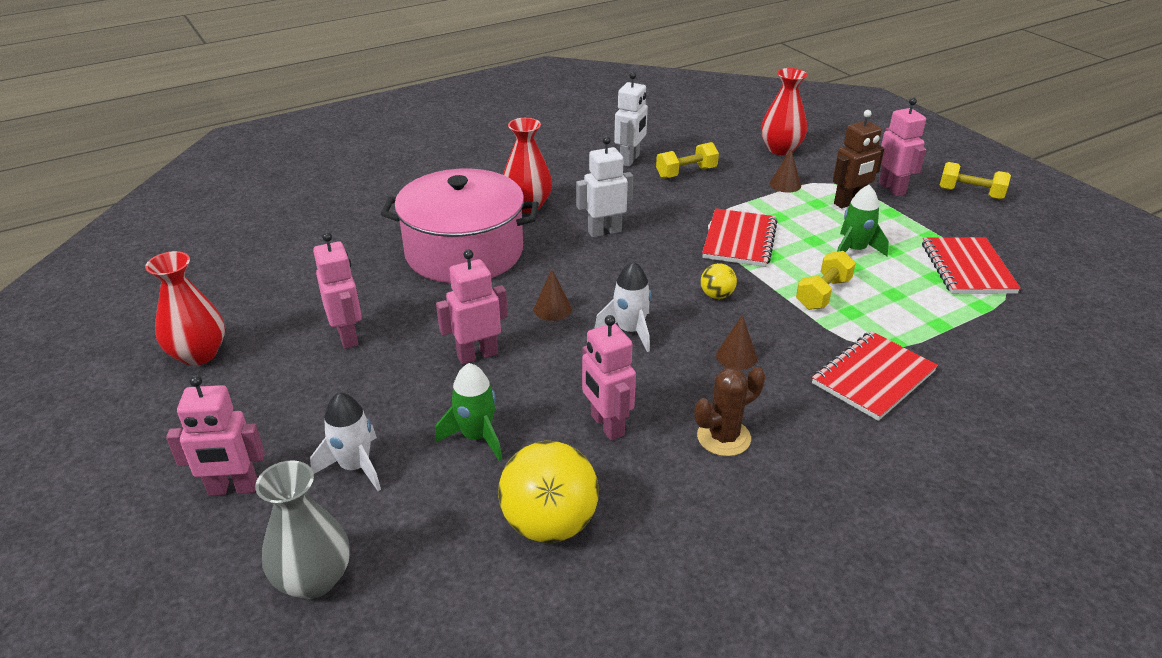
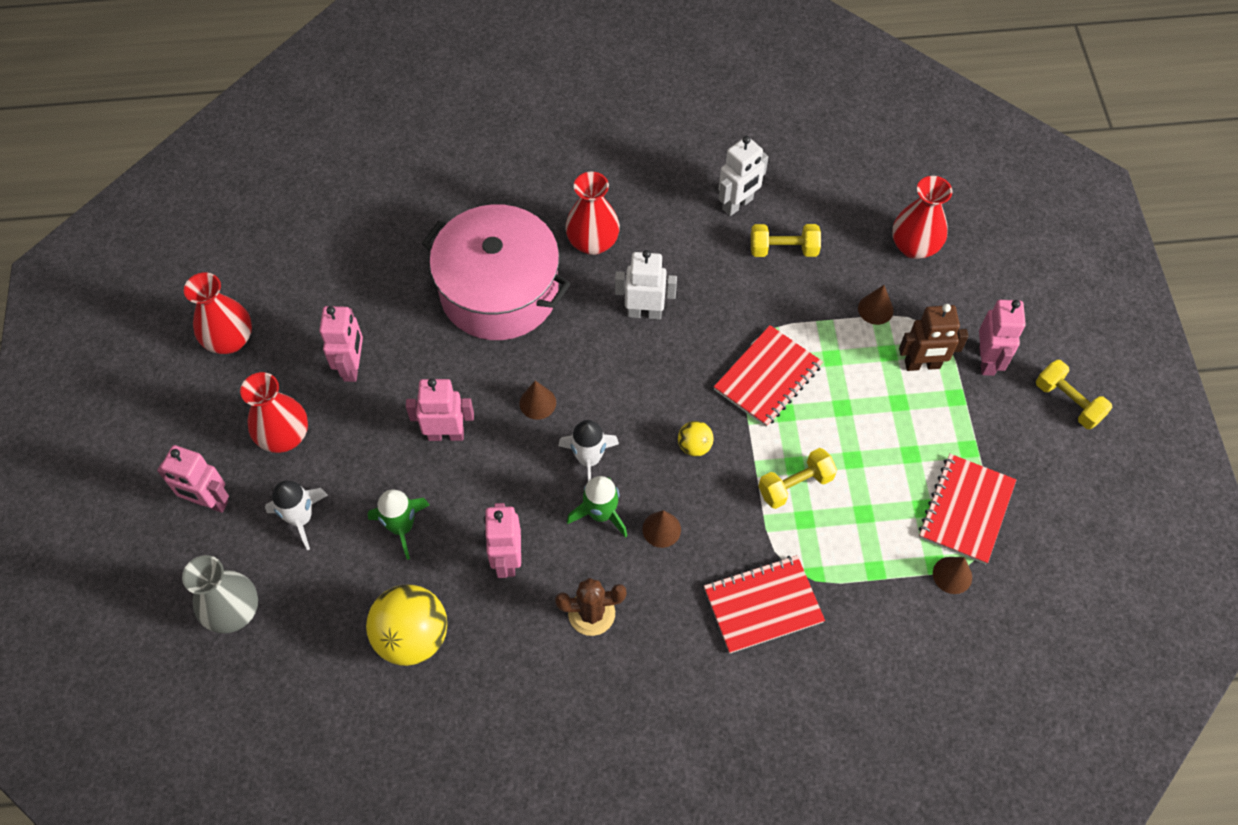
camera: 25 degrees right, 25 degrees up
green rocket [837,185,889,256] -> green rocket moved to [567,476,627,538]
none -> red vase [240,372,308,453]
none -> brown cone [933,557,972,594]

